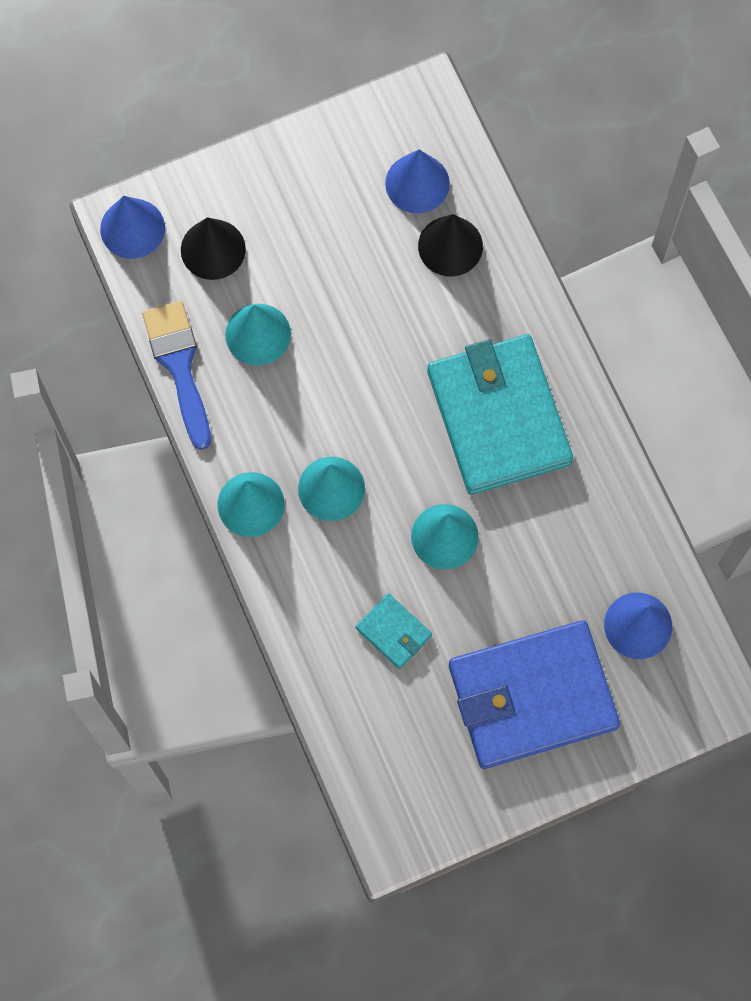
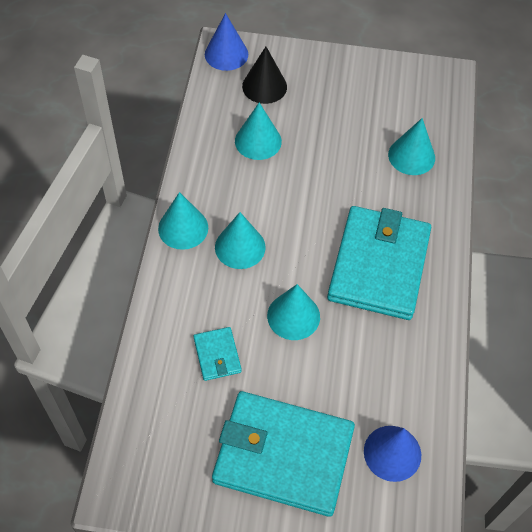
camera: 30 degrees right, 15 degrees down
blue brush [142,301,211,450] -> none
blue cone [385,150,450,213] -> none
black cone [418,214,483,276] -> turquoise cone [388,118,435,175]
blue wallet [449,620,620,769] -> turquoise wallet [212,391,355,517]

